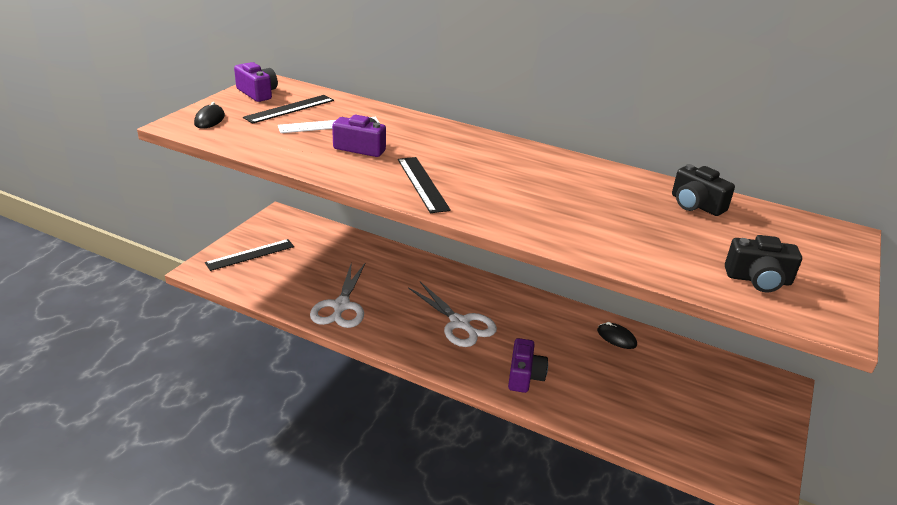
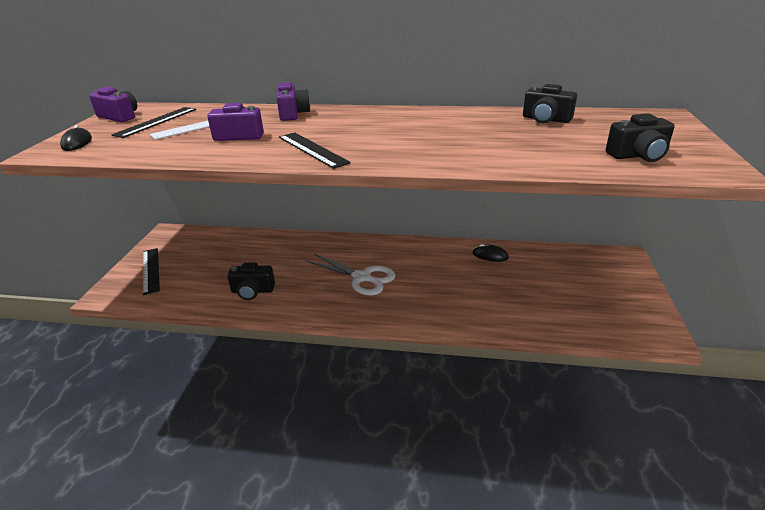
camera: 15 degrees left, 0 degrees up
black ruler [205,239,294,271] -> black ruler turned 60 degrees counterclockwise [143,248,160,295]
white scissors [310,264,365,328] -> black camera [227,262,275,300]
purple camera [508,338,548,393] -> purple camera moved to [277,82,311,121]

